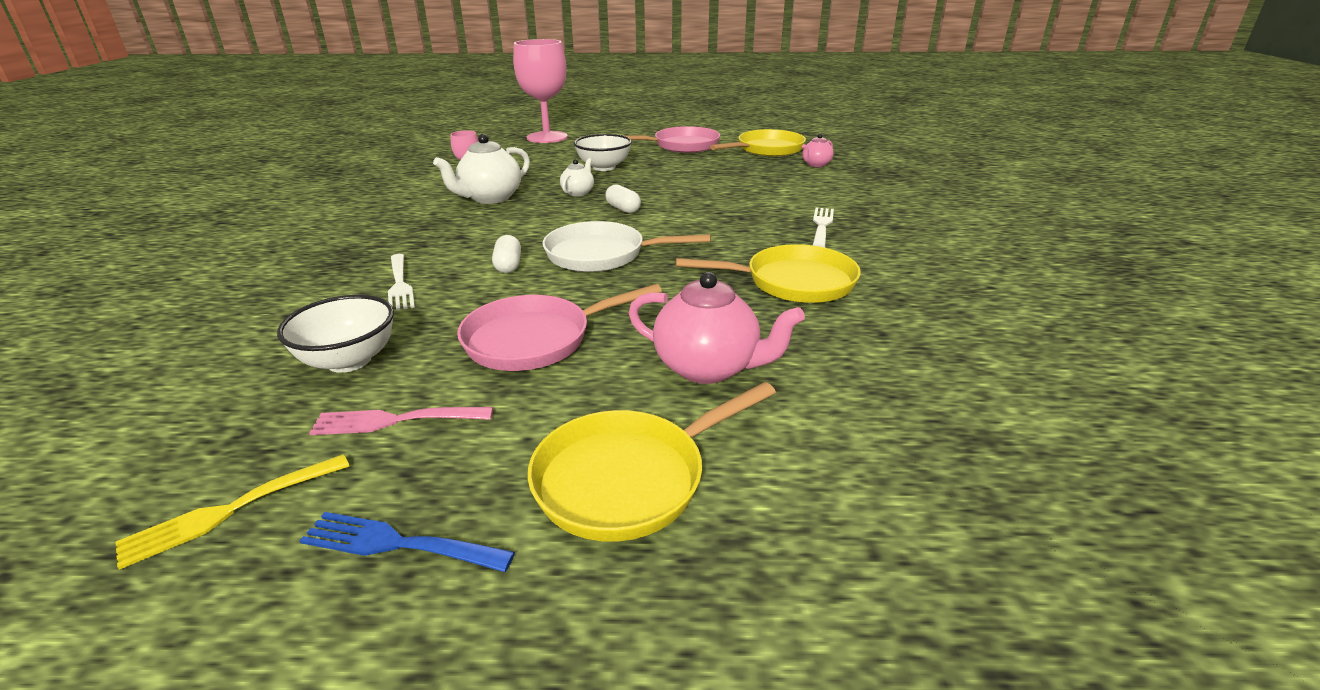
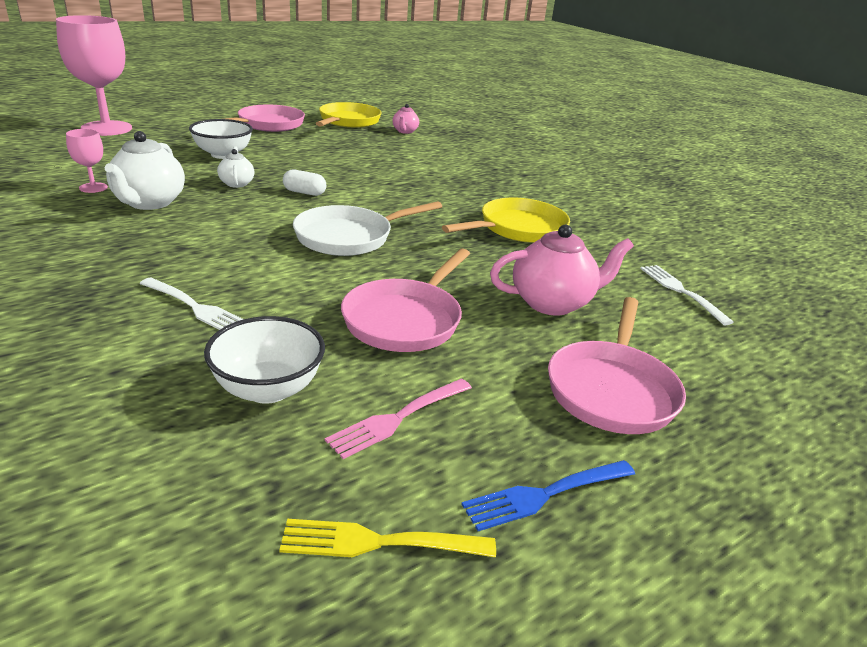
camera: 40 degrees left, 0 degrees up
yellow fork [116,454,349,570] -> yellow fork turned 75 degrees clockwise [279,519,496,557]
white capsule [492,235,521,273] -> none
yellow pan [528,382,776,542] -> pink pan [548,297,686,434]
white fork [813,207,834,248] -> white fork moved to [640,265,734,325]

